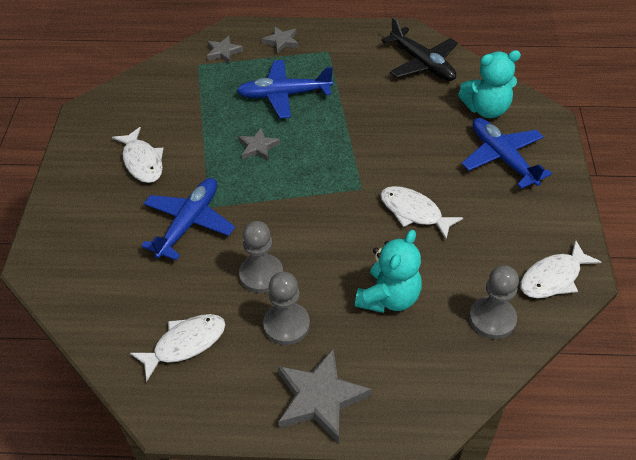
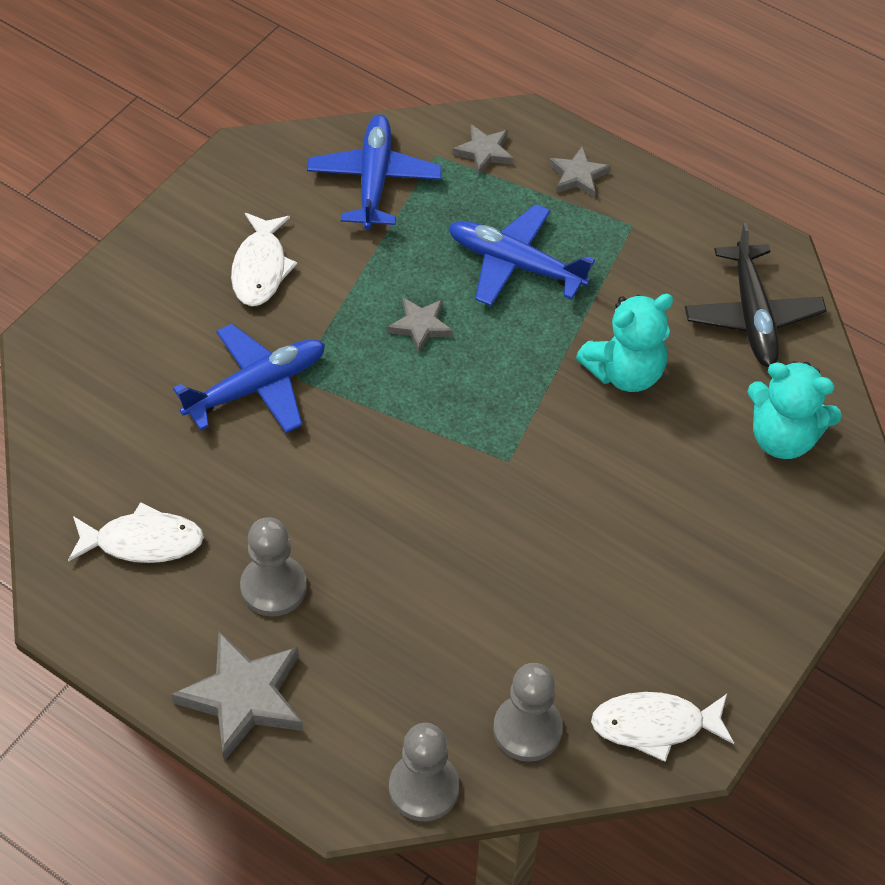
camera: 30 degrees right, 5 degrees up
grey pawn [239,221,283,293] -> grey pawn moved to [389,723,459,822]
turquoise teddy bear [355,230,422,313] -> turquoise teddy bear moved to [576,294,673,392]
white fish [380,186,463,239] -> none
blue plane [462,118,552,189] -> blue plane moved to [307,115,442,230]

